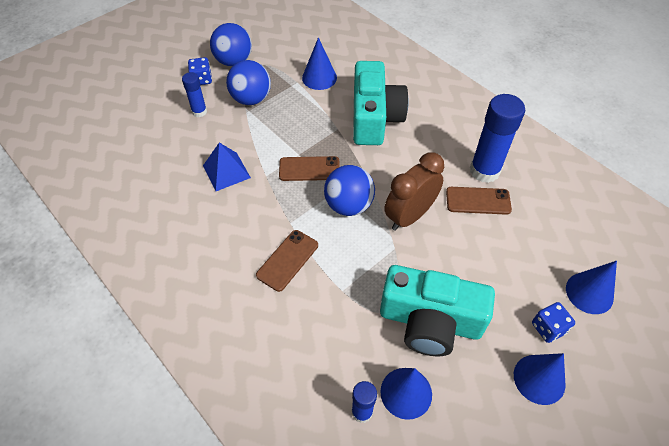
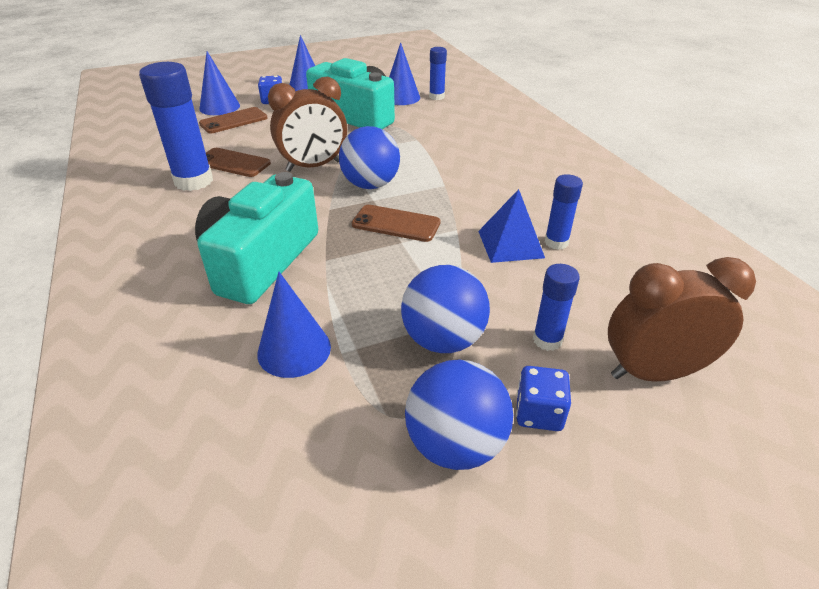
camera: 160 degrees left, 15 degrees down
brown phone [256,230,318,292] -> brown phone moved to [199,107,267,133]
none -> blue glue stick [545,174,583,250]
none -> brown clock [608,257,756,382]

